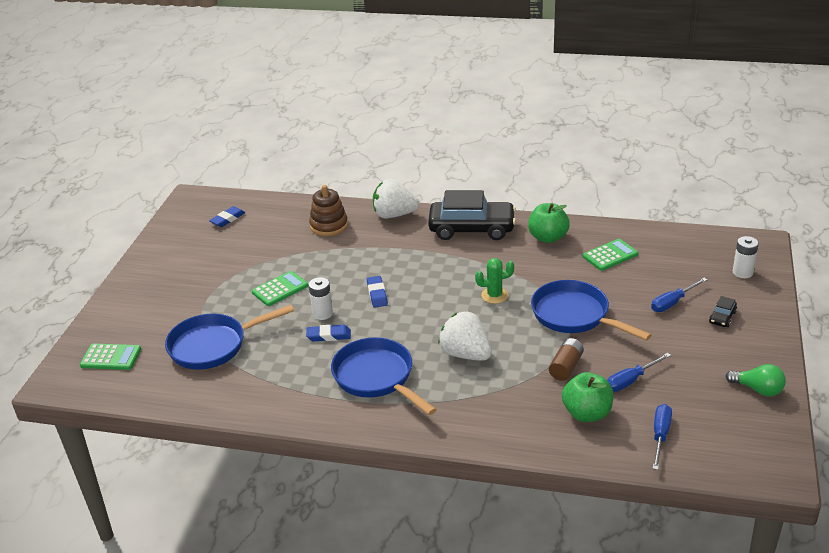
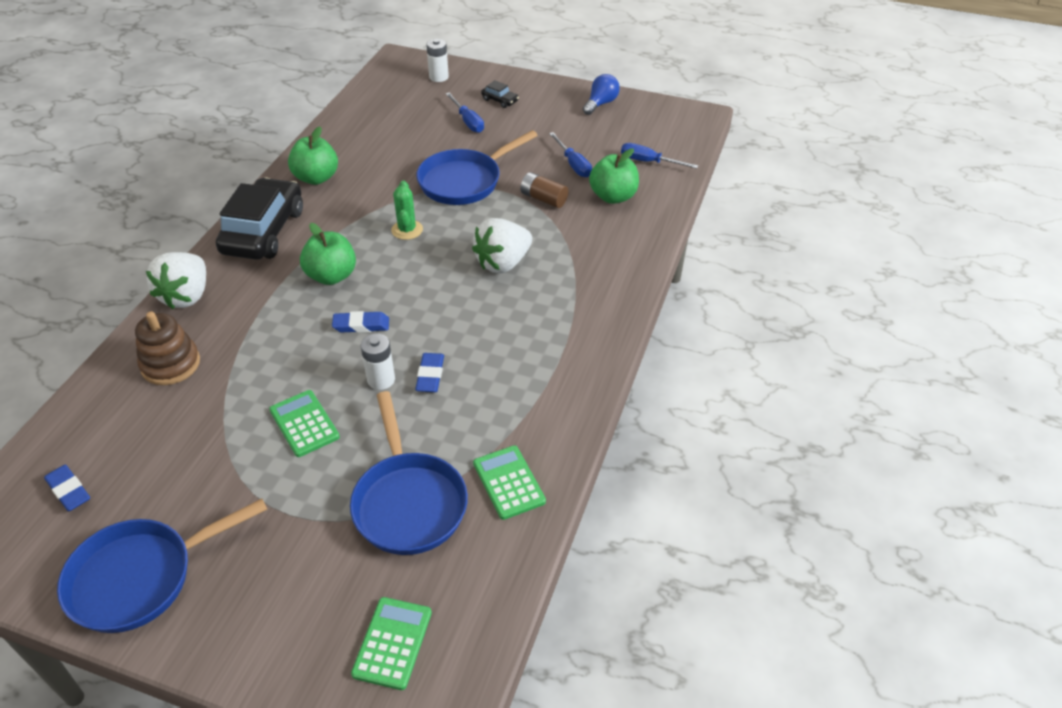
camera: 85 degrees left, 10 degrees up
blue pan [331,337,437,415] -> blue pan moved to [57,498,268,633]
green calculator [583,239,638,271] -> green calculator moved to [473,446,546,520]
green light bulb [725,364,786,396] -> blue light bulb [583,74,620,115]
none -> green apple [300,223,356,285]

